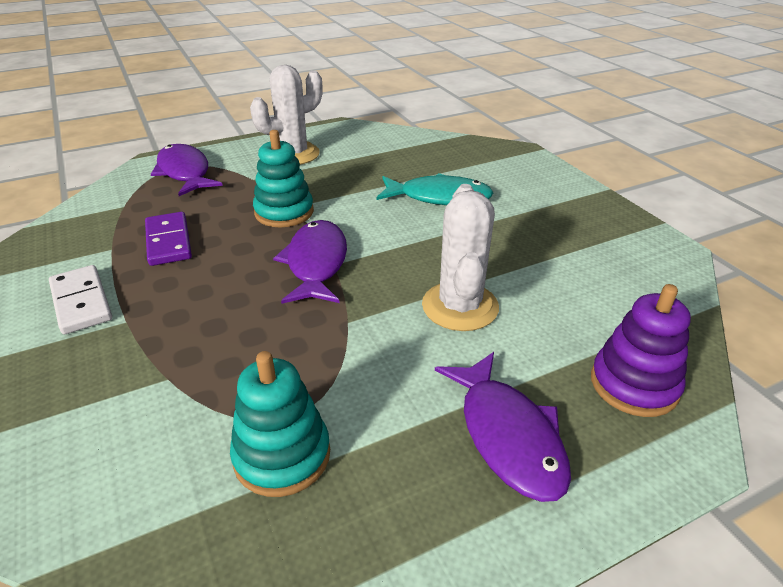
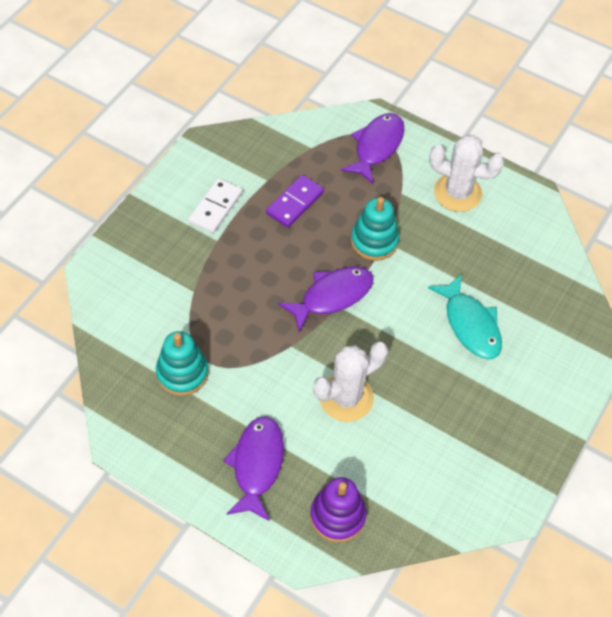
camera: 55 degrees right, 20 degrees up
purple fish [435,352,571,502] -> purple fish turned 150 degrees clockwise [223,416,284,521]

